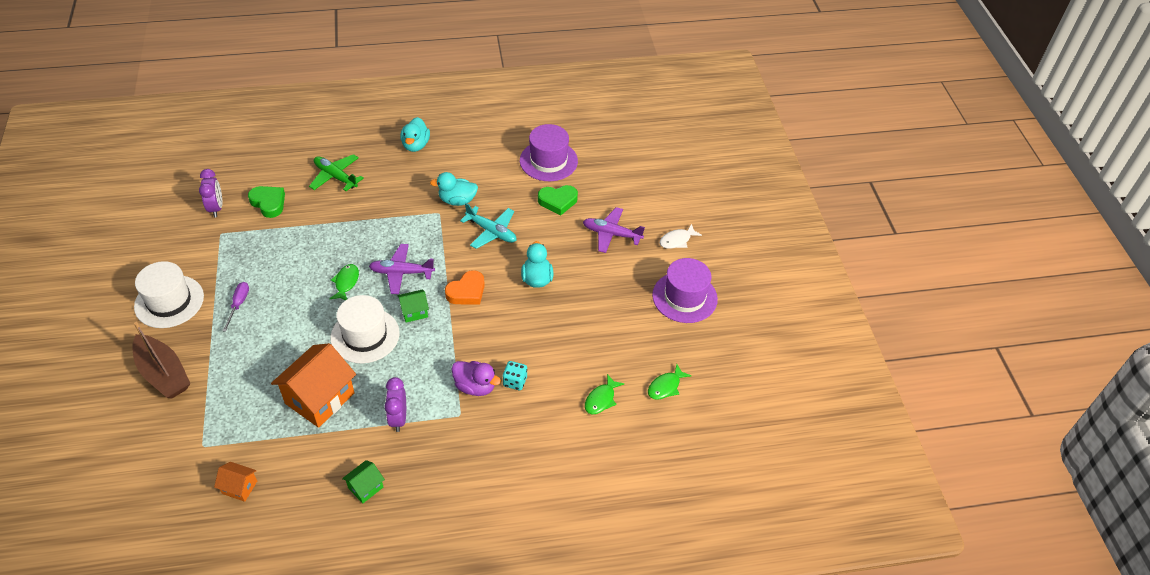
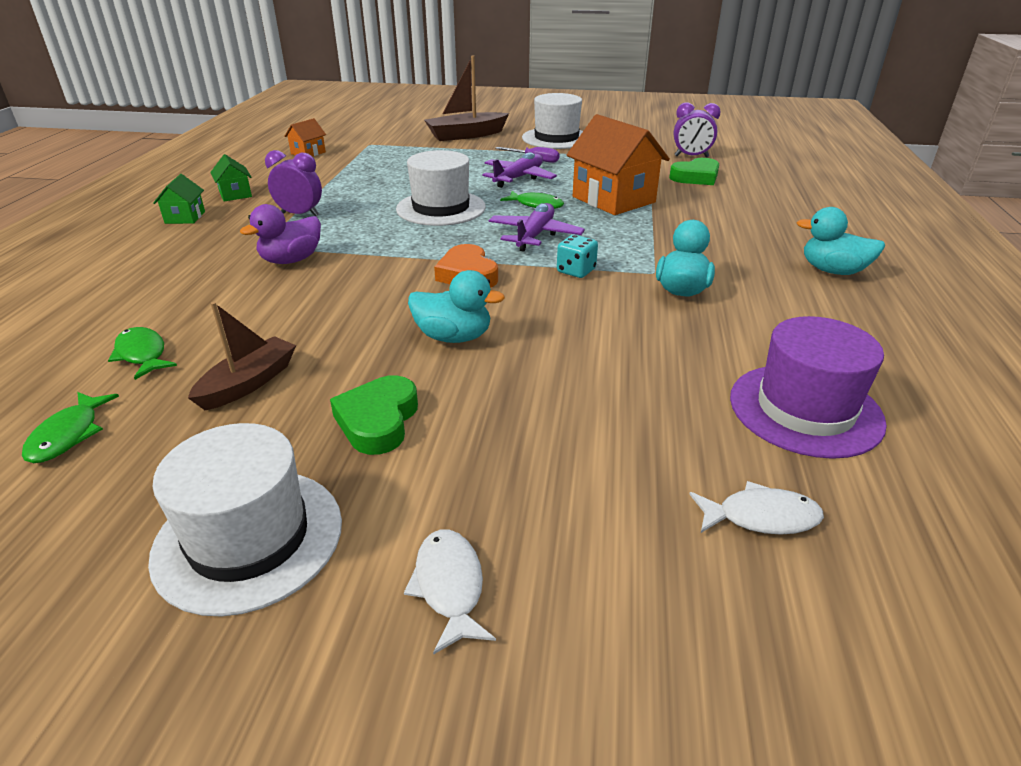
camera: 110 degrees right, 15 degrees down
orange house [271,343,356,428] -> orange house moved to [567,114,670,215]
green plane [309,154,364,191] -> none
green house [397,289,429,323] -> green house moved to [153,174,205,224]
turquoise plane [460,203,516,249] -> none
turquoise dice [503,361,527,390] -> turquoise dice moved to [557,235,598,278]
green heart [538,185,578,216] -> green heart moved to [330,375,418,455]
purple plane [583,207,645,253] -> purple plane moved to [483,152,557,188]
green fish [648,364,691,400] -> green fish turned 150 degrees counterclockwise [22,392,119,463]
purple hat [652,258,718,323] -> white hat [148,423,342,617]
none -> brown boat [188,302,296,410]
none -> white fish [689,481,824,535]

